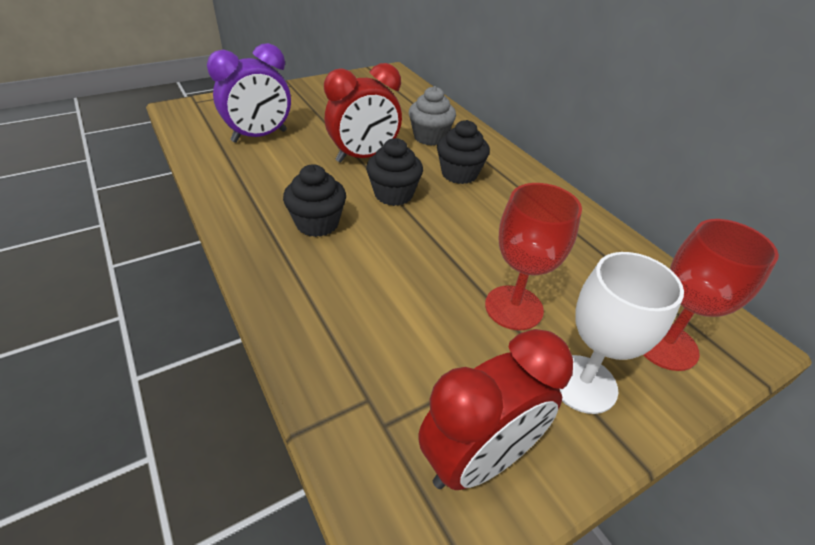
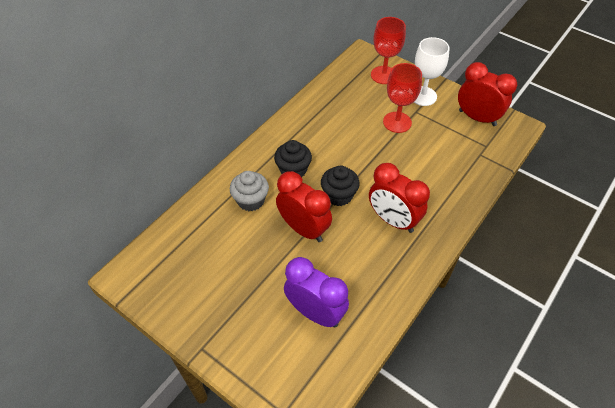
camera: 110 degrees left, 10 degrees up
black cupcake [283,164,346,237] -> red clock [369,163,430,233]

